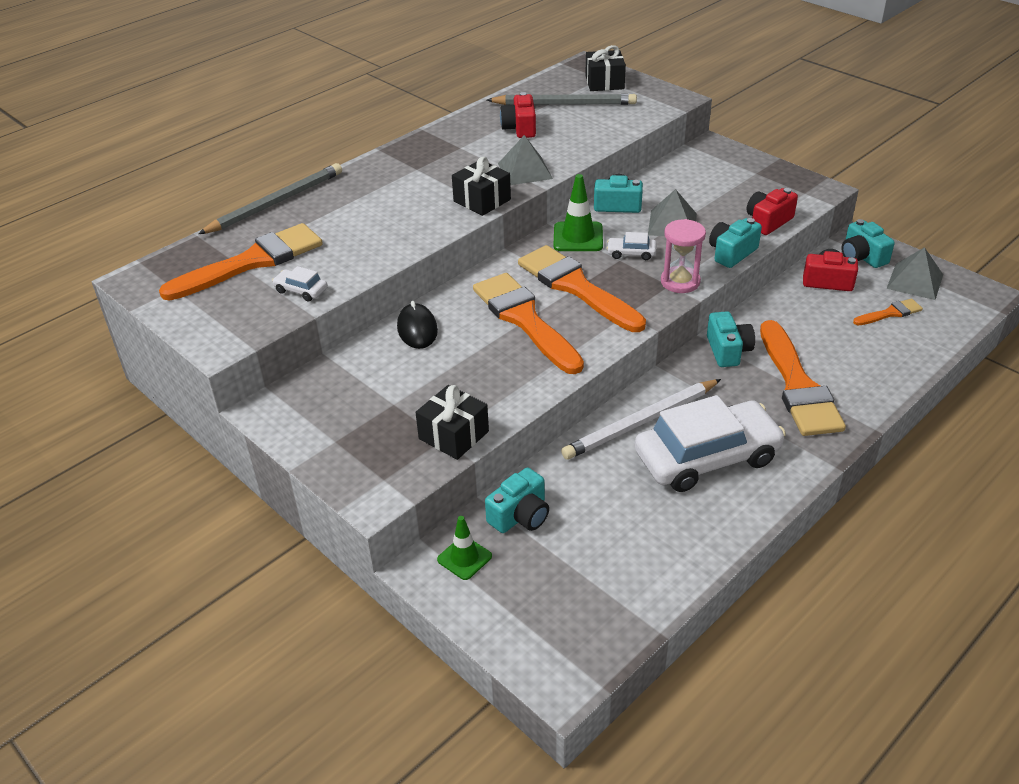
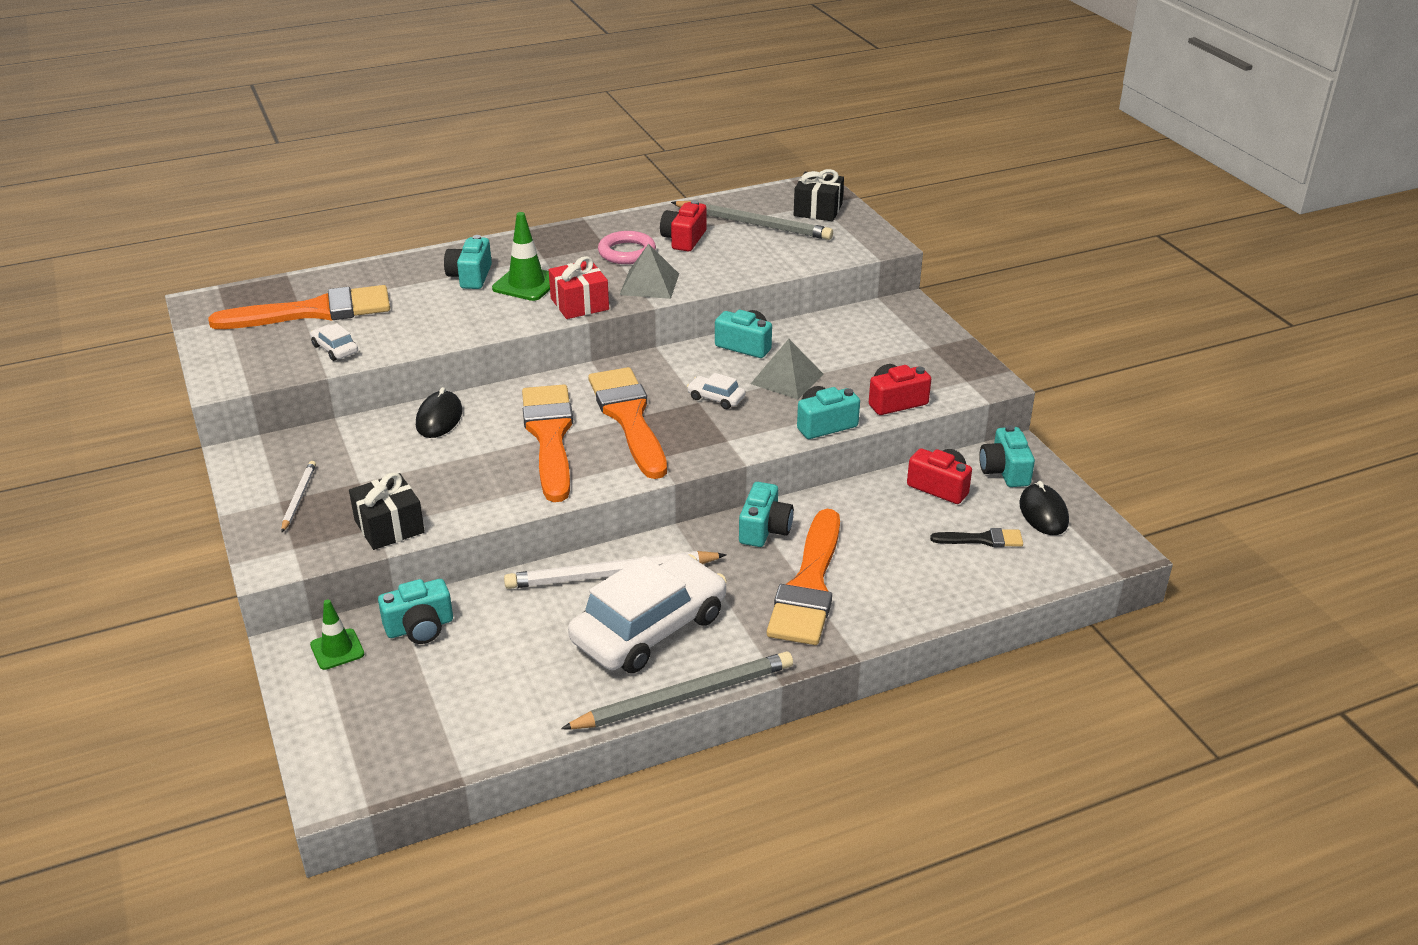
camera: 20 degrees right, 5 degrees down
grey pencil [198,163,342,234] -> grey pencil moved to [561,652,793,730]
black gift [452,157,511,216] -> red gift [549,256,609,319]
green traffic cone [554,174,603,251] -> green traffic cone moved to [492,212,550,301]
white car [635,395,786,492] -> white car turned 45 degrees counterclockwise [568,553,727,673]
pink hourglass [661,219,706,293] -> none
orange brush [853,299,923,325] -> black brush [930,528,1023,547]
grey pyramid [886,247,943,300] -> black mouse [1019,481,1069,535]
none -> white pencil [281,461,316,532]
none -> turquoise camera [444,235,492,289]
none -> pink ring [598,231,656,264]

